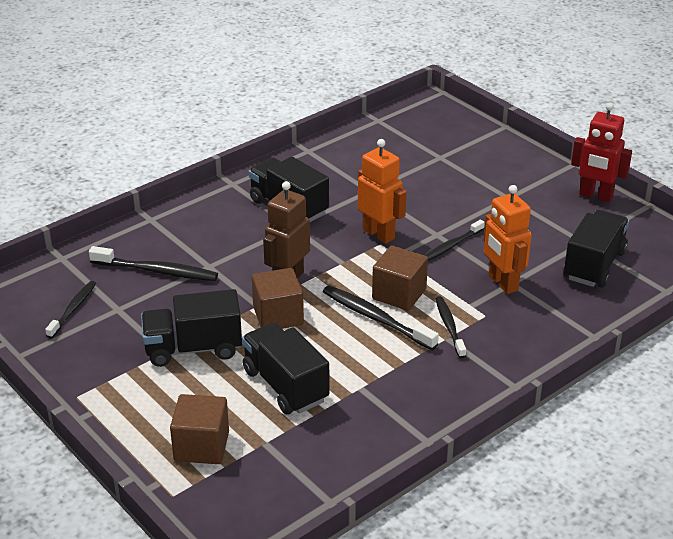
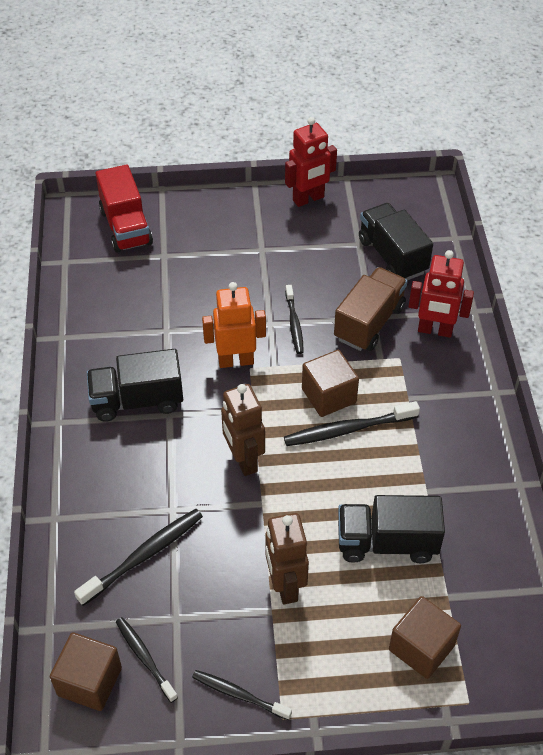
camera: 55 degrees left, 15 degrees up
black truck [141,289,242,367] -> brown robot [265,513,309,605]
brown cube [252,268,304,329] -> brown cube moved to [50,632,122,711]
black toothbrush [436,297,466,358] -> black toothbrush moved to [192,670,292,720]
orange robot [483,185,532,294] -> brown truck [334,267,408,351]
none -> red truck [96,165,153,253]
none -> red robot [409,250,474,338]

